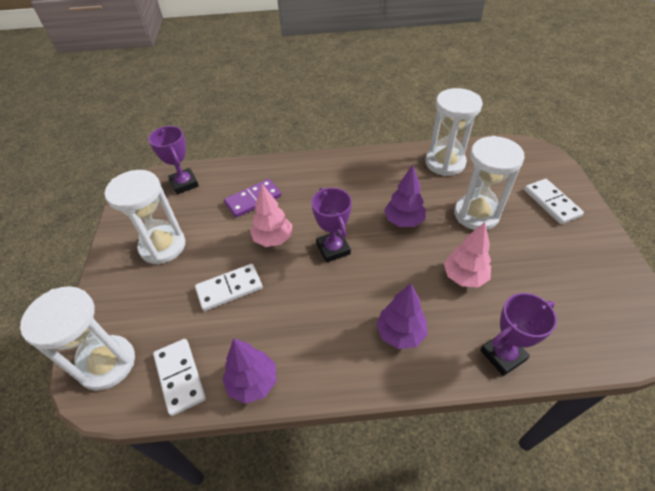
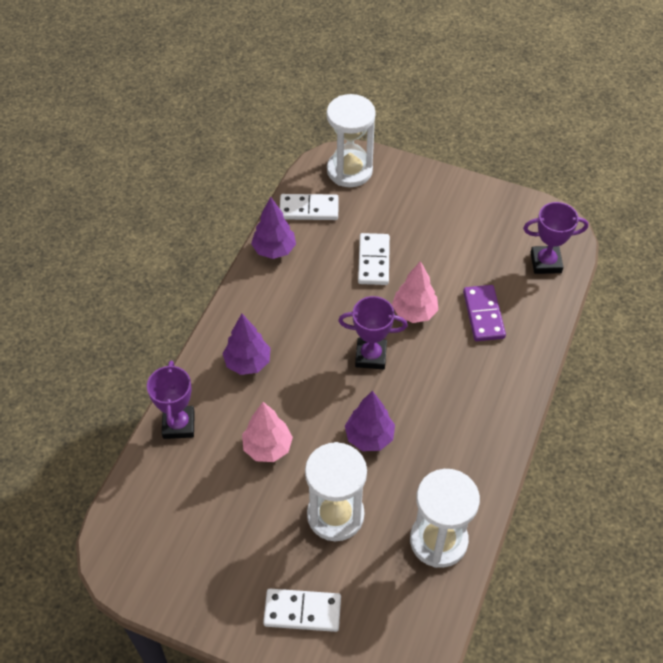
camera: 115 degrees right, 5 degrees up
white hourglass [105,170,185,265] -> none

